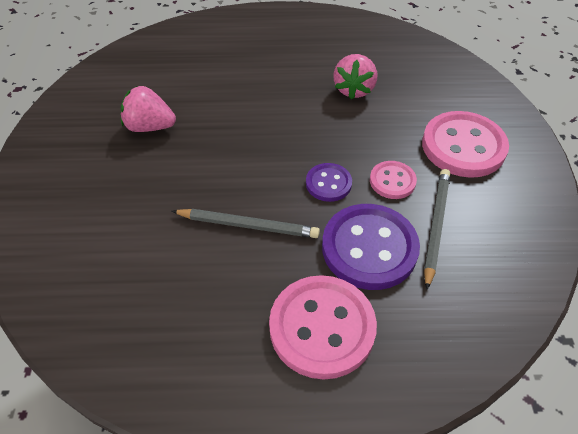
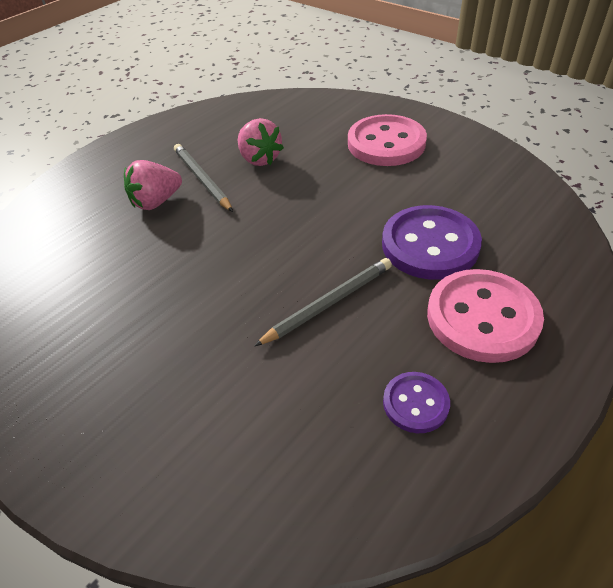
camera: 45 degrees left, 5 degrees down
pink strawberry [121,86,176,132] -> pink strawberry moved to [124,160,182,210]
purple button [306,163,352,202] -> purple button moved to [383,372,450,433]
pink button [370,161,417,199] -> none
grey pencil [424,169,450,290] -> grey pencil moved to [174,144,233,212]

